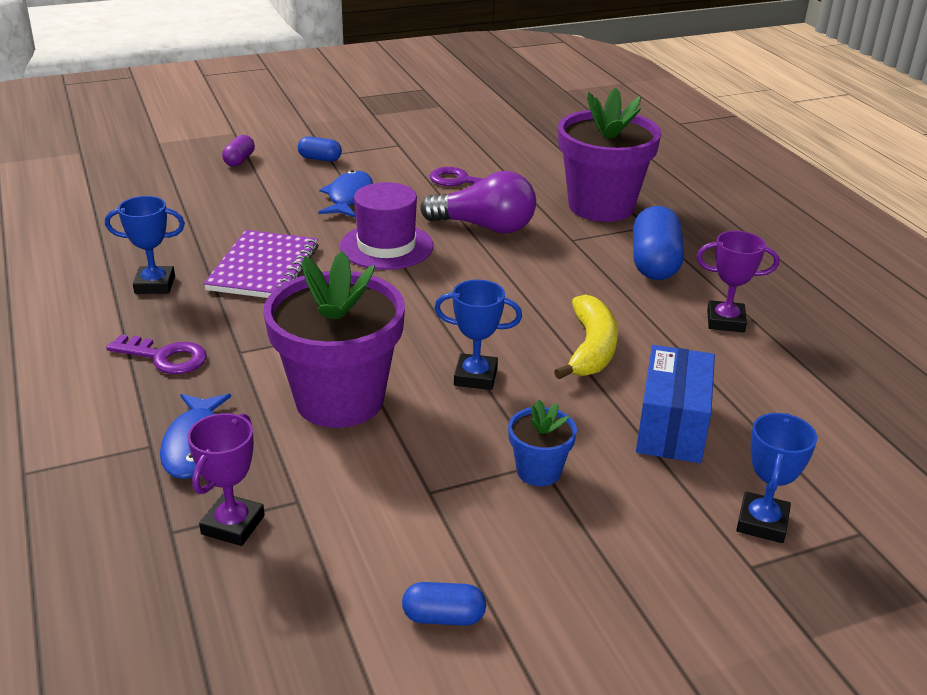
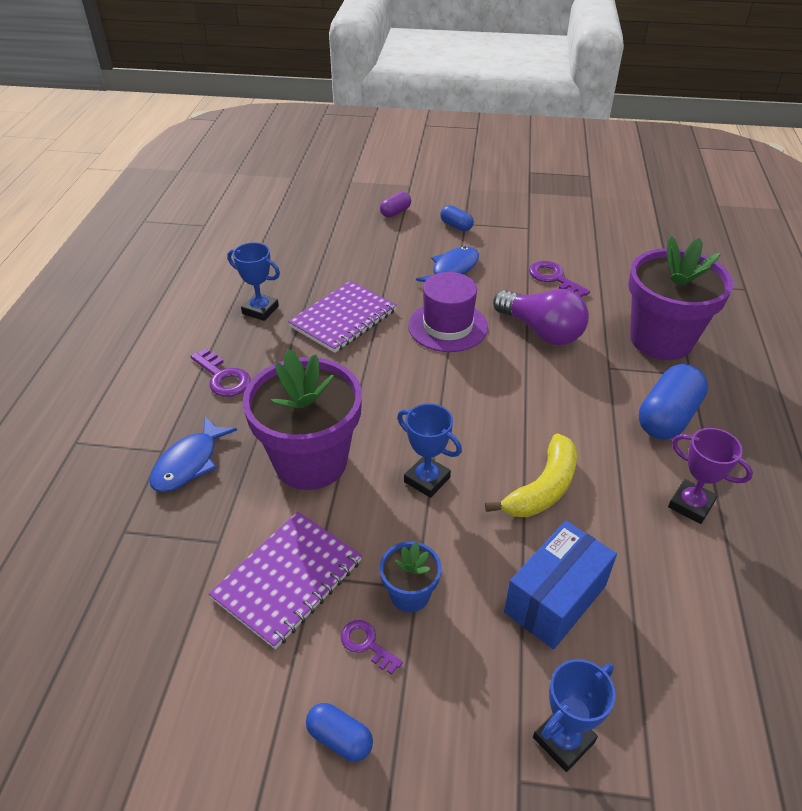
camera: 30 degrees right, 10 degrees up
purple trophy [188,413,265,546] -> none
blue capsule [402,582,486,626] -> blue capsule moved to [306,703,373,762]
none -> purple notebook [208,512,362,649]
none -> purple key [341,620,403,675]

